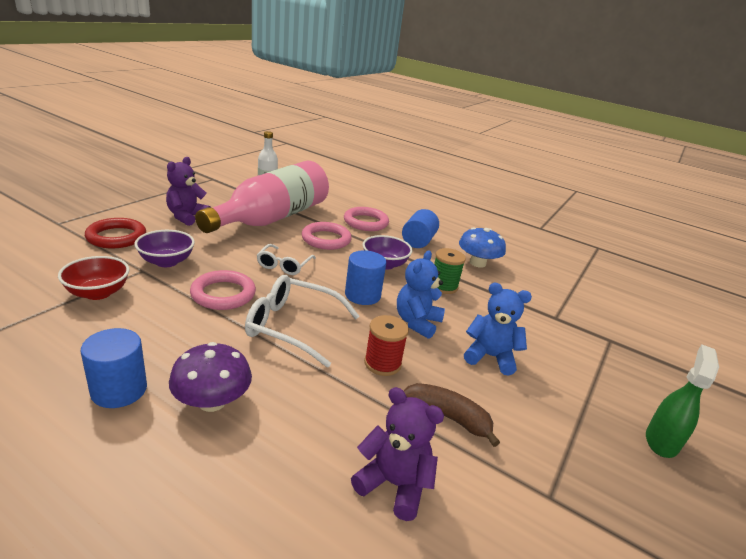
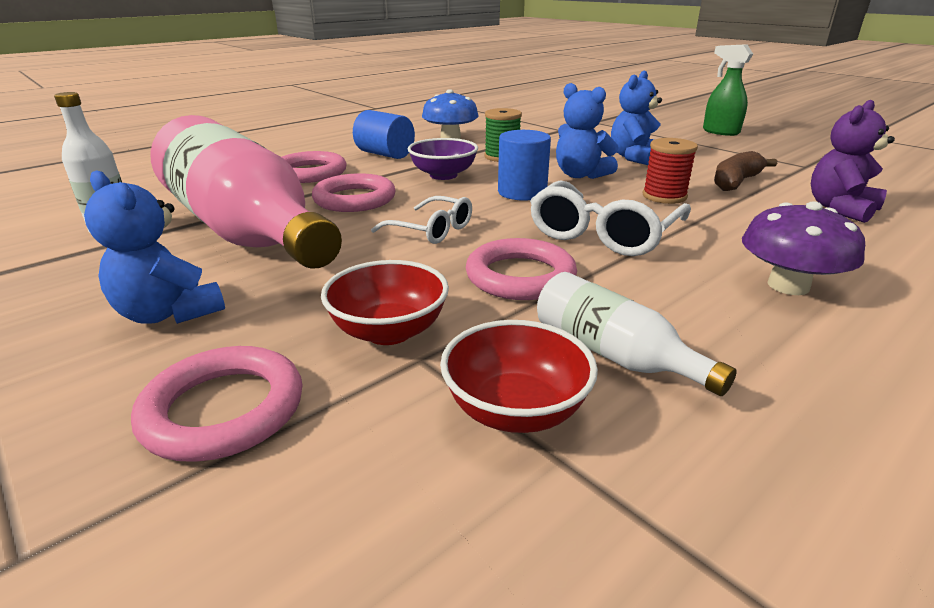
camera: 70 degrees left, 0 degrees up
blue cylinder [81,328,147,408] -> none
red ring [85,218,146,248] -> pink ring [131,346,303,462]
purple bowl [134,230,195,267] -> red bowl [321,260,449,345]
purple teddy bear [166,157,210,226] -> blue teddy bear [84,170,225,324]
none -> white bottle [537,272,737,396]

